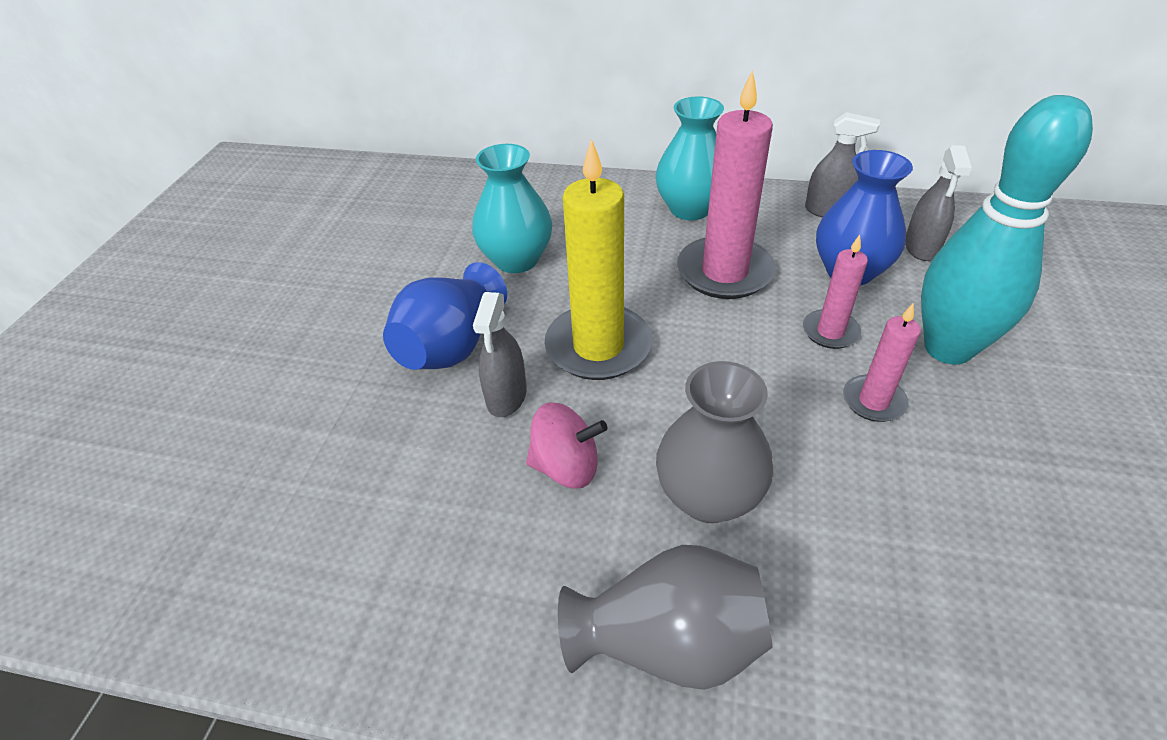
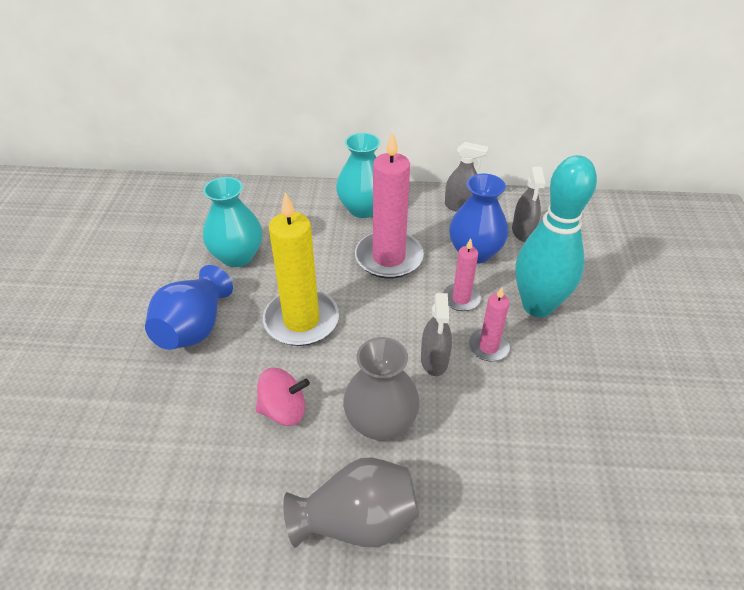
camera: 10 degrees left, 0 degrees up
grey spray bottle [473,292,527,417] -> grey spray bottle moved to [421,293,452,376]

